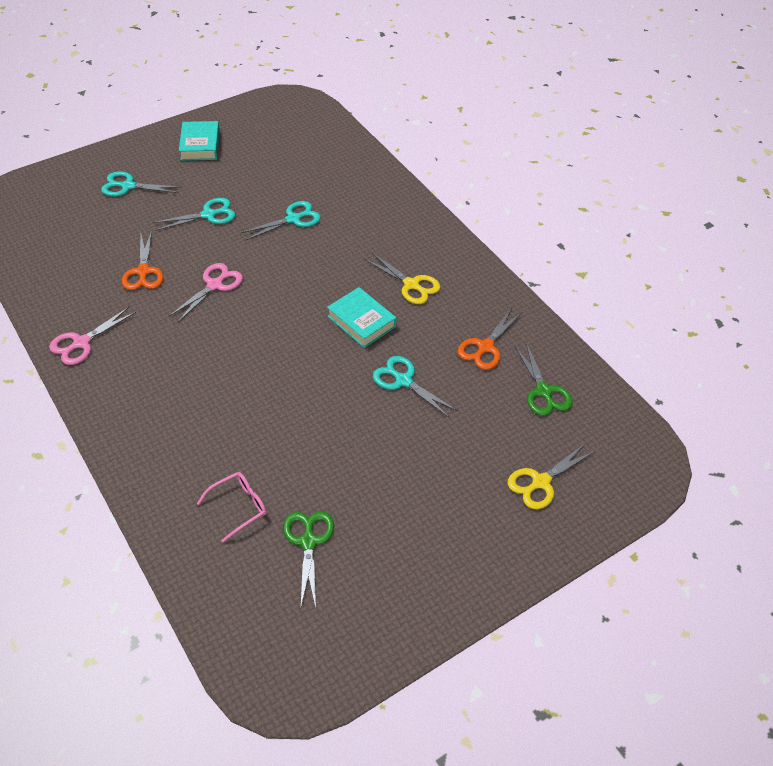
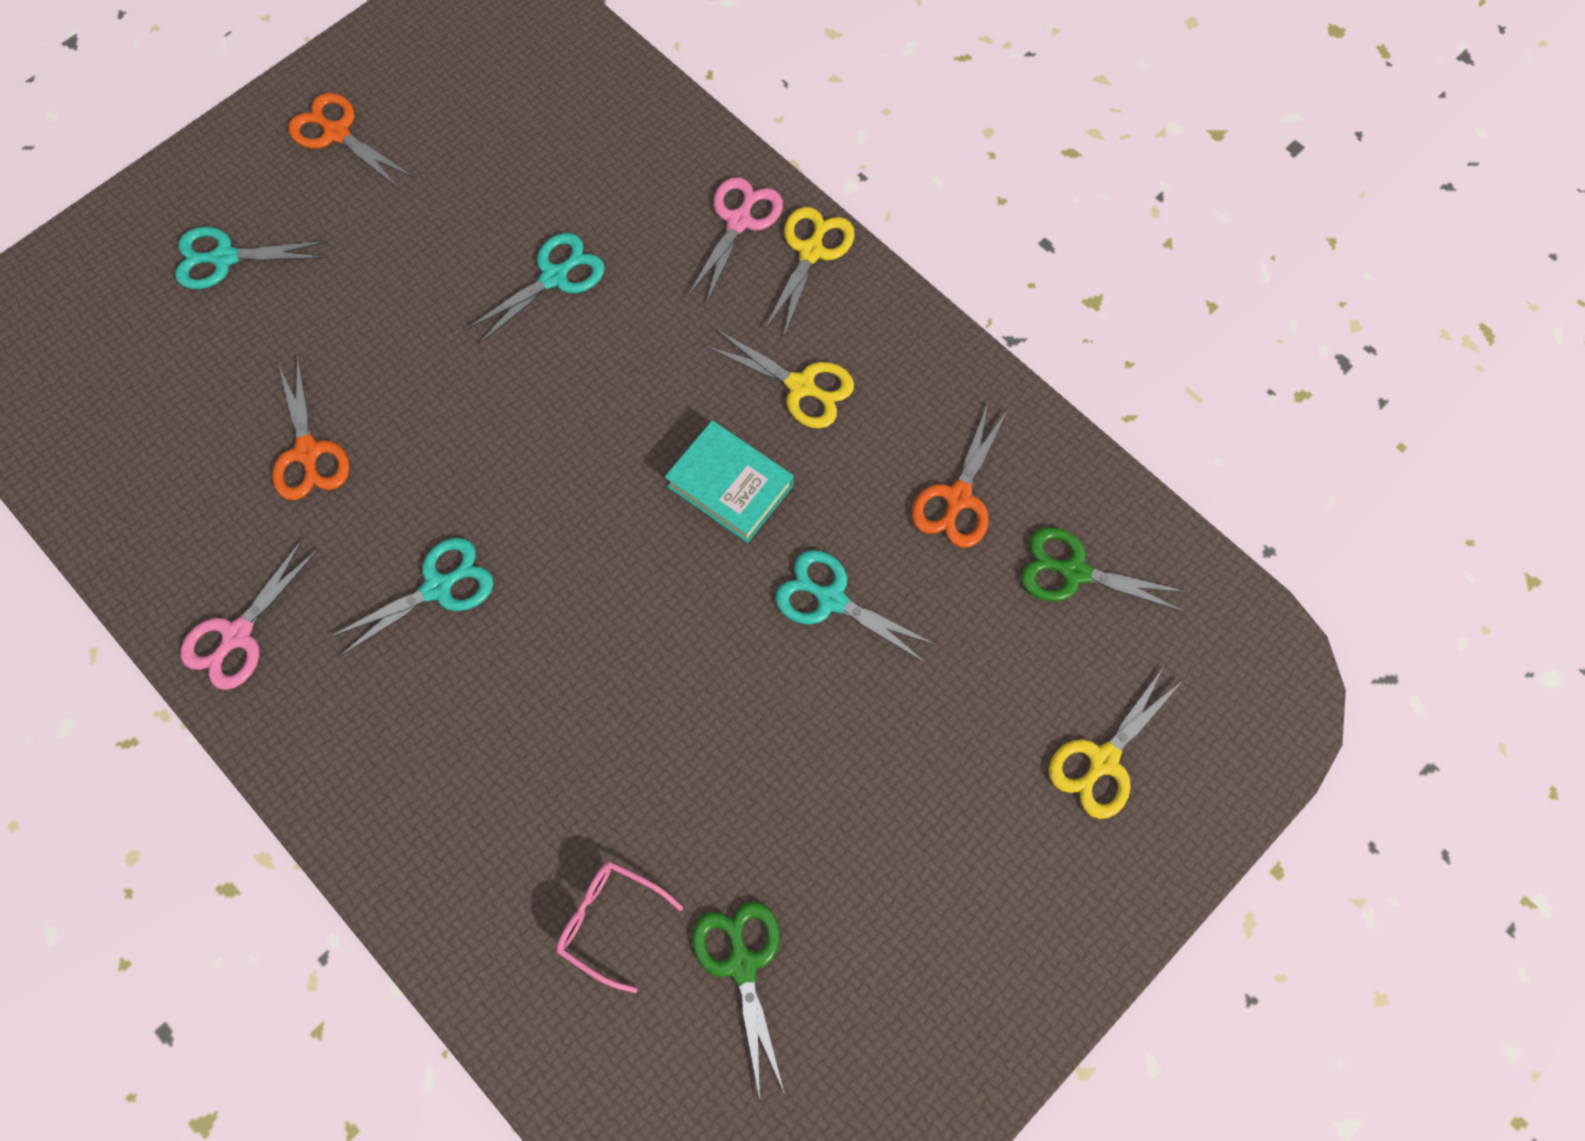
camera: 10 degrees left, 20 degrees up
turquoise scissors [153,198,236,231] -> turquoise scissors moved to [330,538,494,656]
pink scissors [169,263,243,322] -> pink scissors moved to [687,177,783,304]
turquoise book [179,121,220,161] -> orange scissors [288,93,413,188]
pink glasses [197,472,267,542] -> pink glasses turned 105 degrees counterclockwise [557,861,683,993]
green scissors [514,343,572,416] -> green scissors turned 135 degrees clockwise [1021,527,1188,612]
none -> yellow scissors [764,207,855,336]

